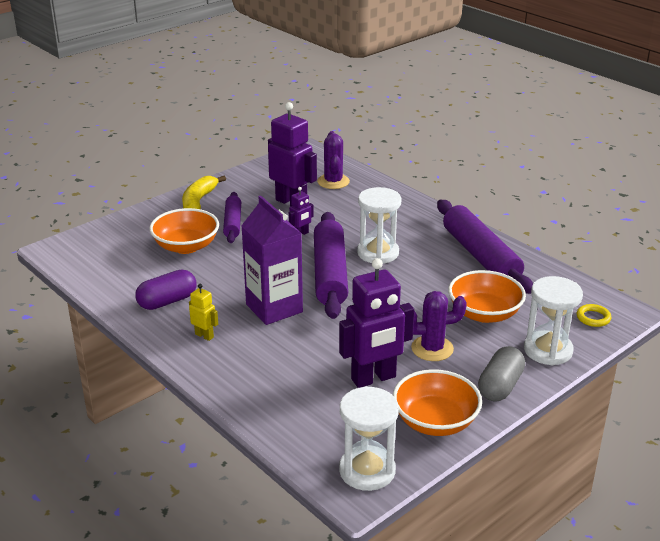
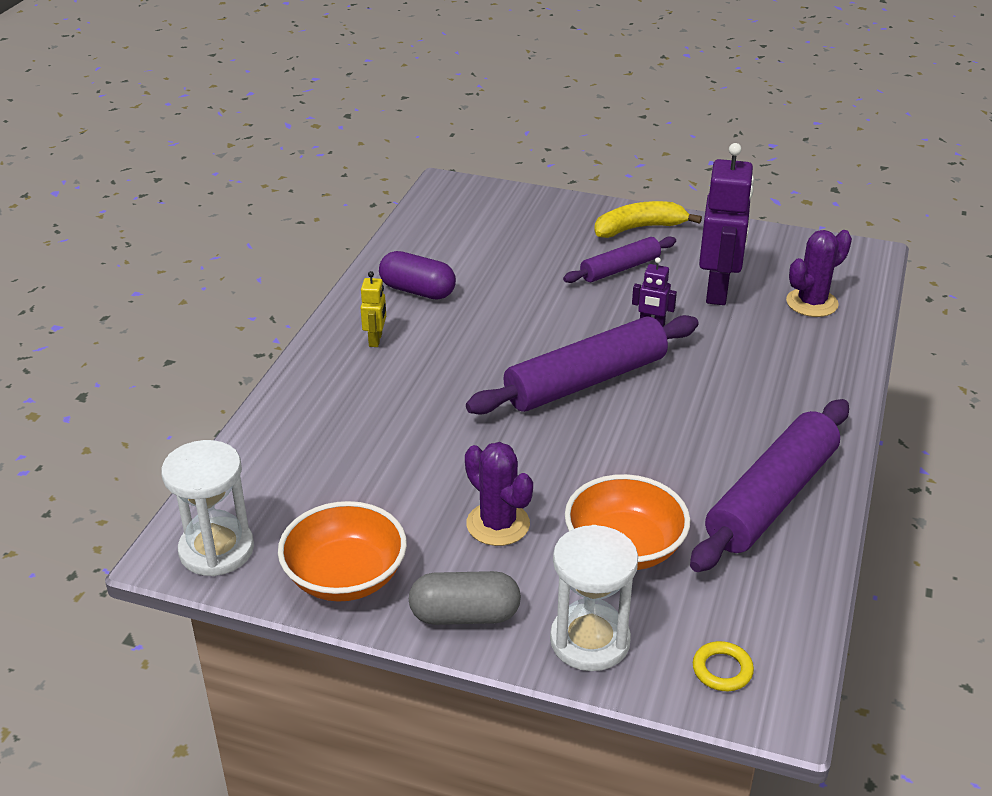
camera: 60 degrees right, 5 degrees up
orange bowl [149,208,219,254] -> none
purple carton [241,196,303,325] -> none
purple robot [339,258,414,388] -> none
white hourglass [357,187,402,264] -> none

